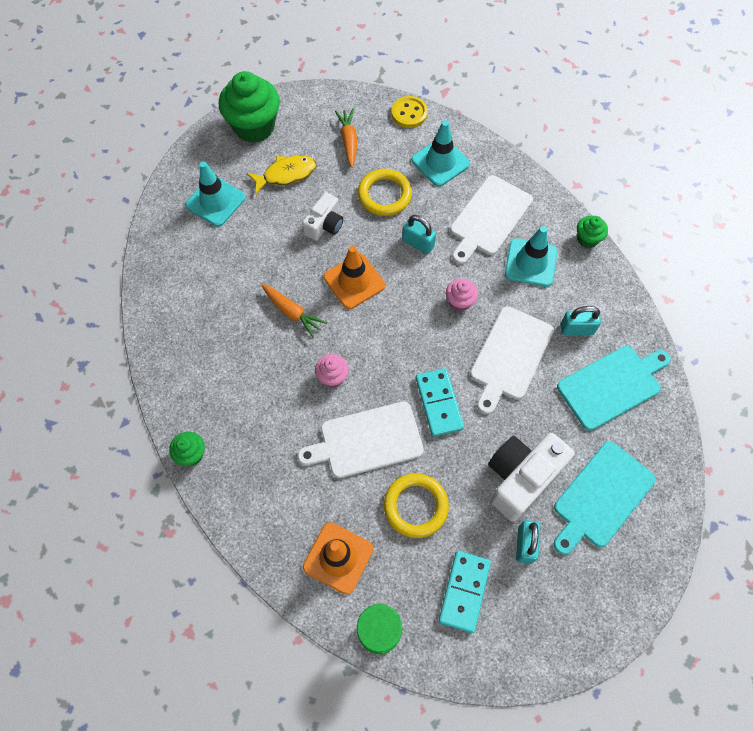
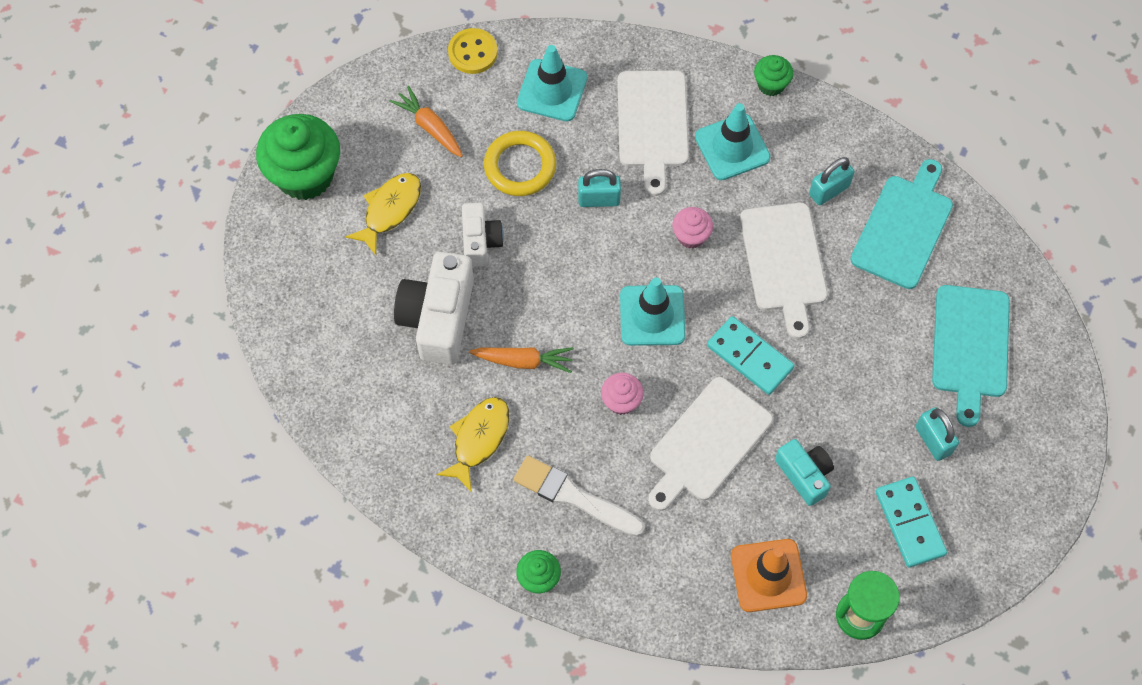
camera: 35 degrees left, 0 degrees up
turquoise traffic cone [185,161,245,227] -> turquoise traffic cone moved to [620,277,685,346]
orange traffic cone [324,246,385,309] -> none
yellow ring [384,473,449,538] -> turquoise camera [775,439,834,506]
white camera [488,433,575,521] -> white camera moved to [394,252,474,365]
none -> yellow fish [436,397,509,492]
none -> white brush [513,455,645,537]

